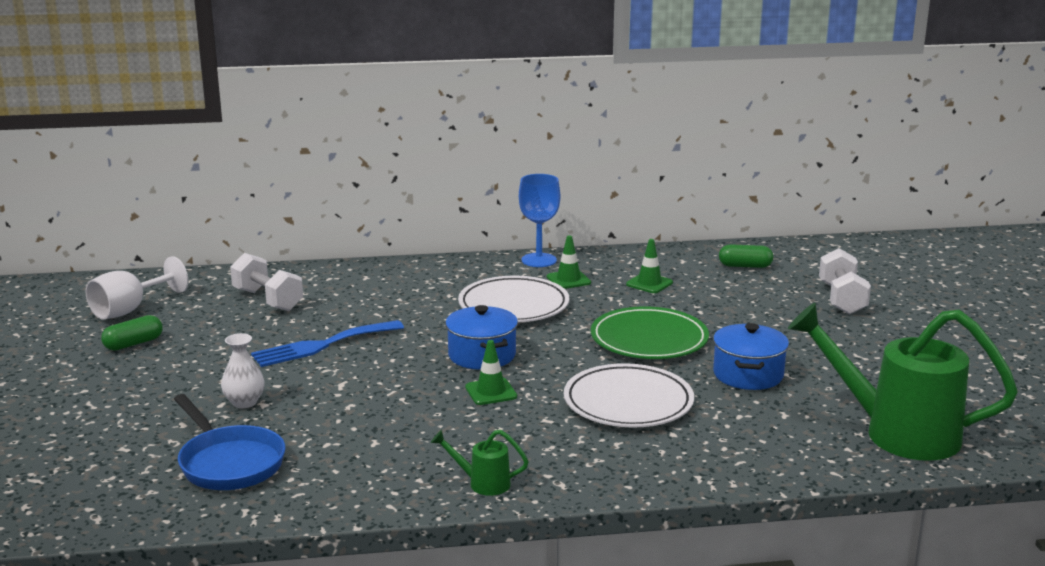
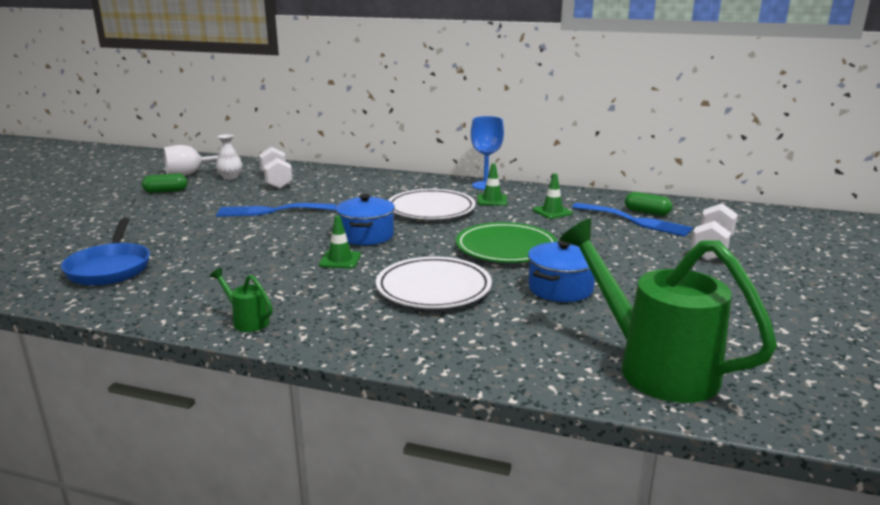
camera: 25 degrees right, 0 degrees up
white vase [221,333,265,408] -> white vase moved to [216,134,242,180]
none -> blue fork [572,203,693,237]

